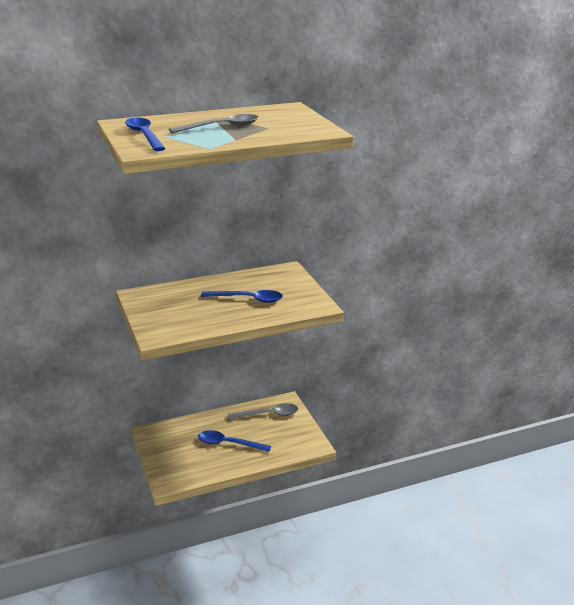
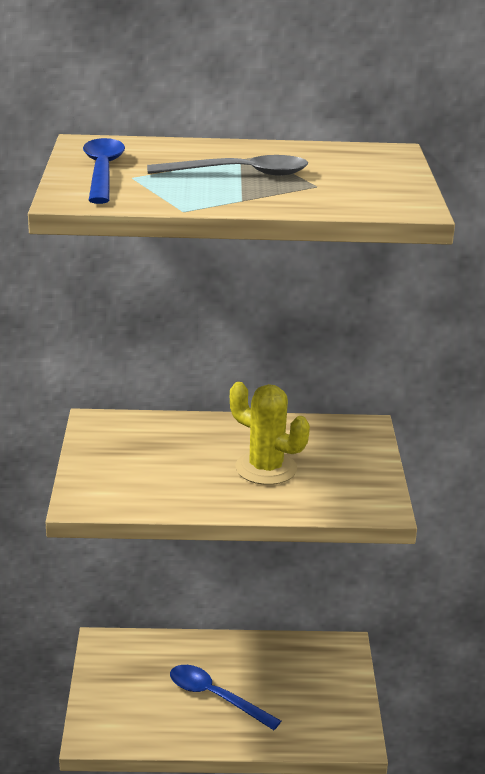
camera: 20 degrees right, 0 degrees up
blue spoon [201,290,283,303] -> yellow cactus [230,382,310,485]
grey spoon [228,403,298,420] -> none

